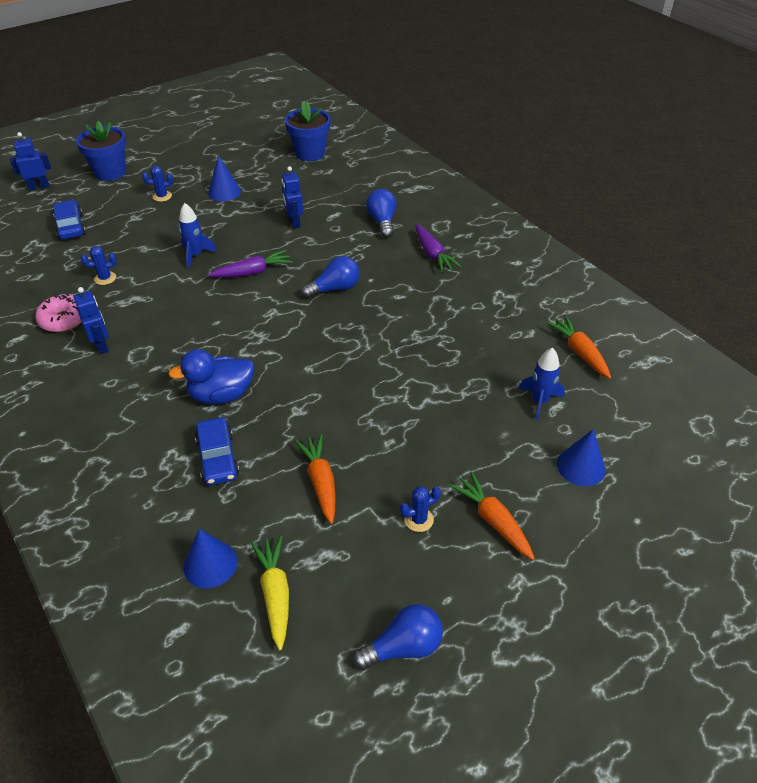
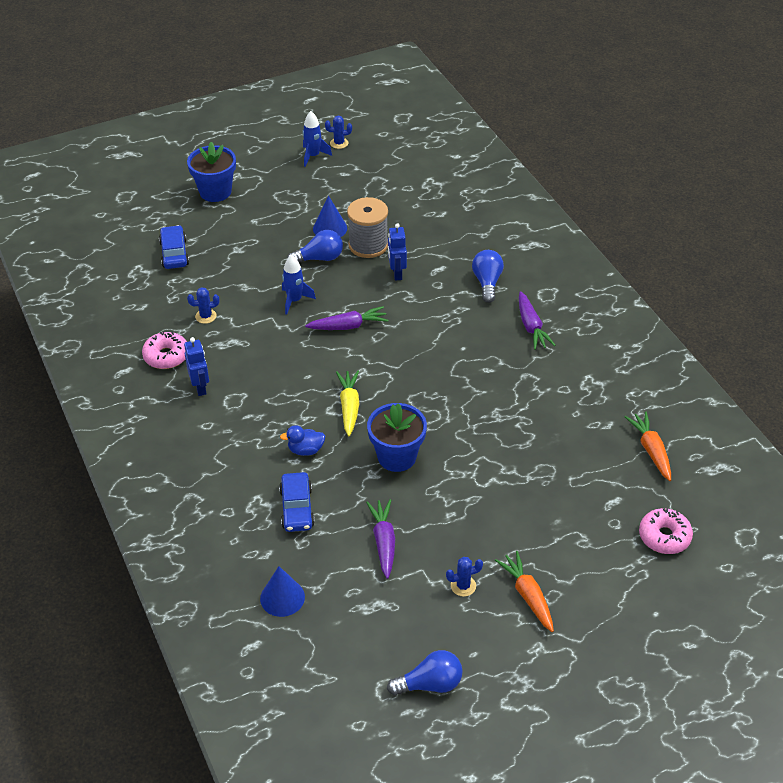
camera: 10 degrees right, 0 degrees up
blue robot [10,132,51,190] -> none
blue cactus [142,166,173,202] -> blue cactus moved to [325,116,352,149]
blue duck [168,349,254,404] -> blue duck [280,425,325,456], size x0.60
yellow carrot [251,536,289,650] -> yellow carrot moved to [336,371,359,437]
blue flower pot [285,102,331,161] -> blue flower pot moved to [367,403,427,472]
orange carrot [295,434,336,524] -> purple carrot [366,499,395,579]
blue light bulb [301,256,360,299] -> blue light bulb moved to [287,230,343,262]
blue rocket [519,348,565,420] -> blue rocket moved to [302,111,332,167]
blue cone [557,429,606,486] -> none
none -> grey spool [347,197,388,258]
none -> pink donut [639,508,693,554]

